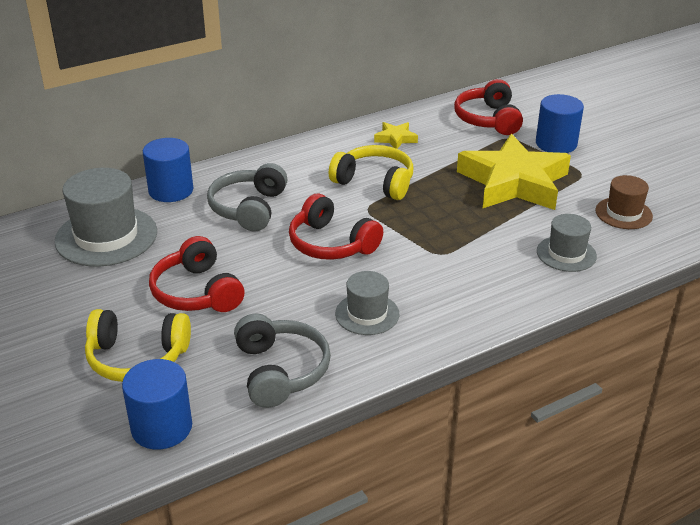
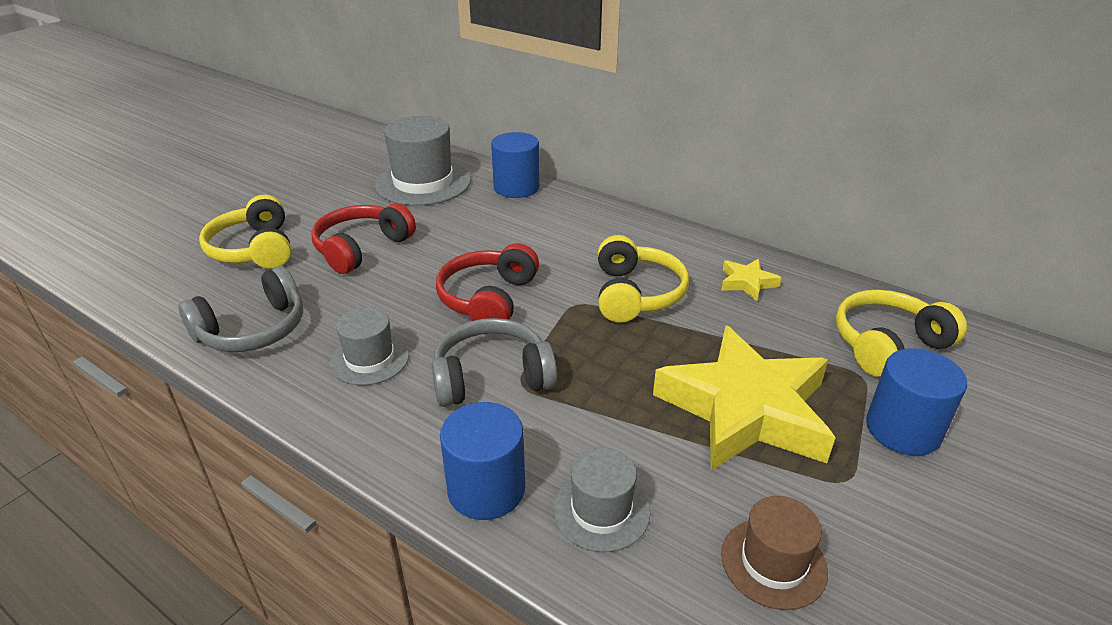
camera: 65 degrees right, 0 degrees up
blue cylinder [122,359,192,449] -> blue cylinder moved to [440,402,525,520]
grey headphones [207,163,287,231] -> grey headphones moved to [432,318,557,407]
red headphones [454,79,523,135] -> yellow headphones [836,290,967,377]

